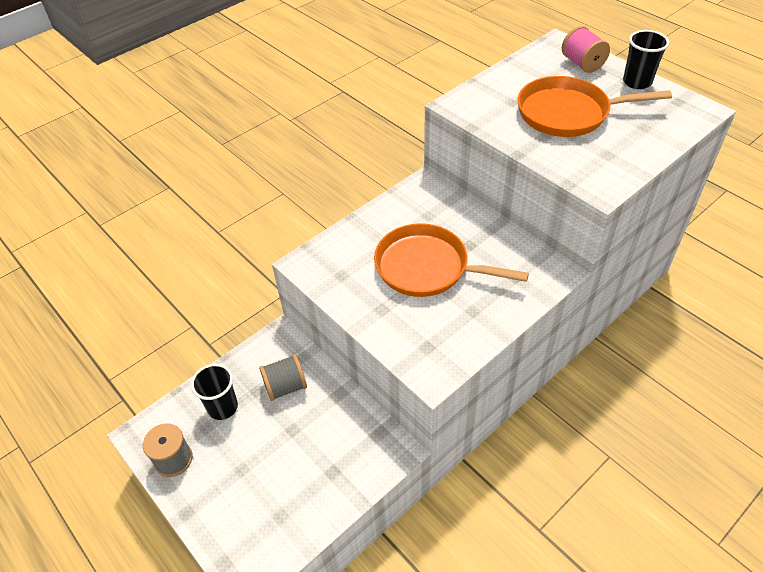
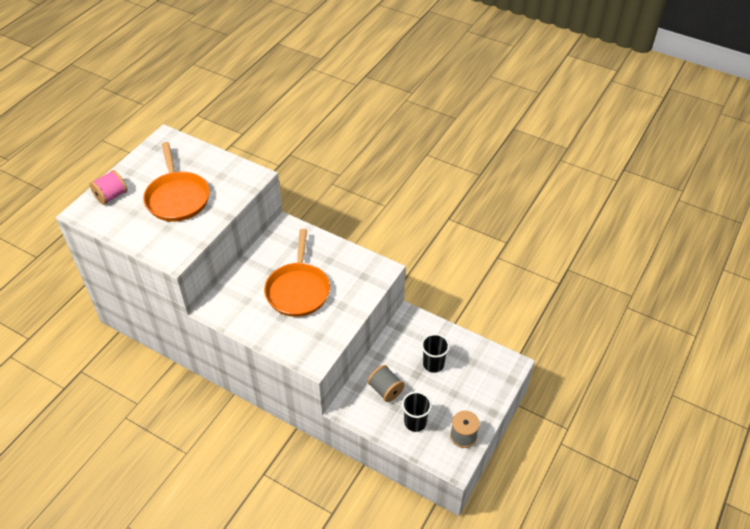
camera: 110 degrees left, 0 degrees up
black cup [623,30,670,89] -> black cup moved to [421,334,450,373]

